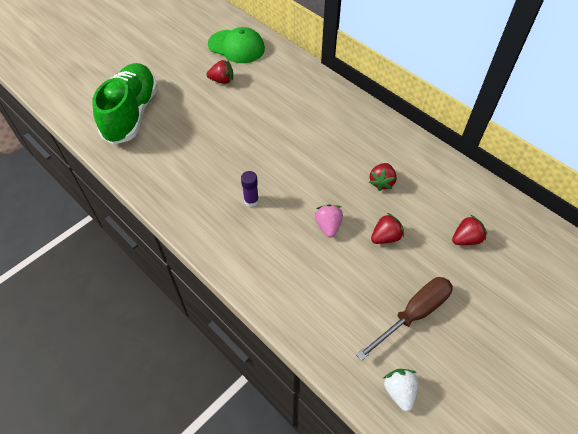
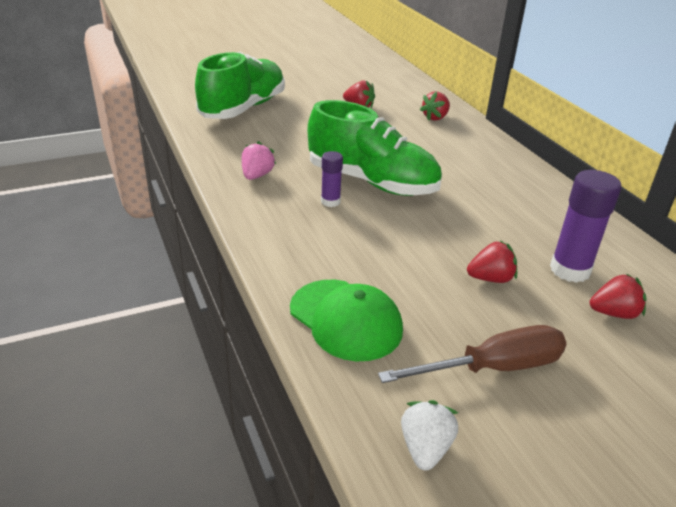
camera: 20 degrees right, 20 degrees down
green cap [208,27,265,63] -> green cap moved to [290,280,403,361]
pink strawberry [315,204,343,238] -> pink strawberry moved to [242,141,276,180]
red strawberry [369,163,397,191] -> red strawberry moved to [420,91,450,121]
none -> green shoe [307,100,442,196]
none -> purple glue stick [550,170,622,283]

